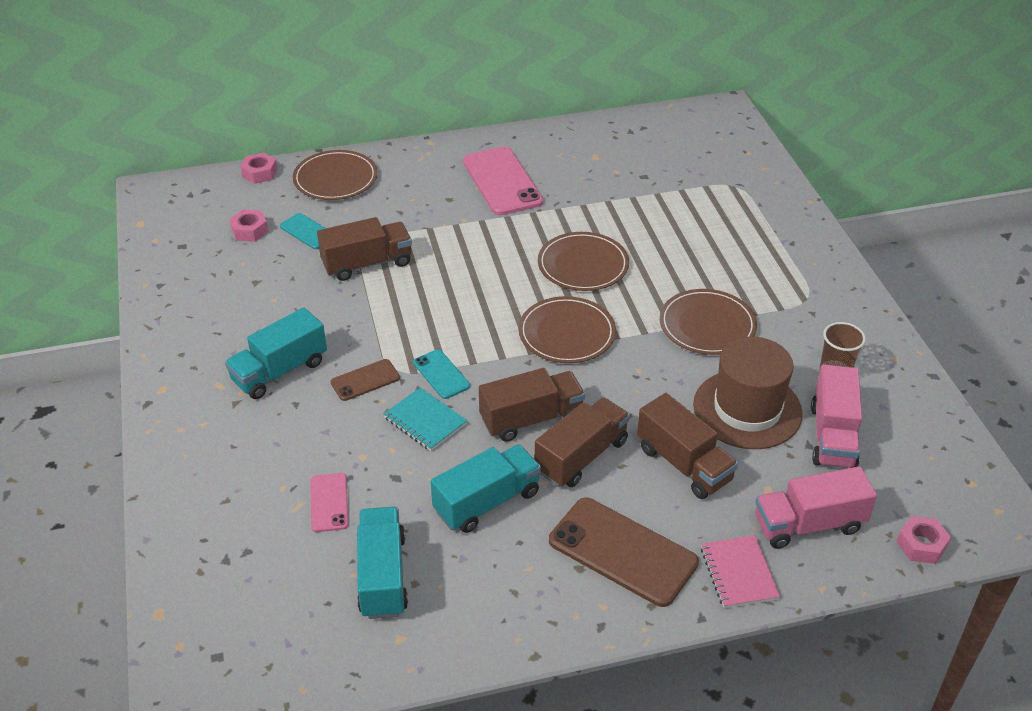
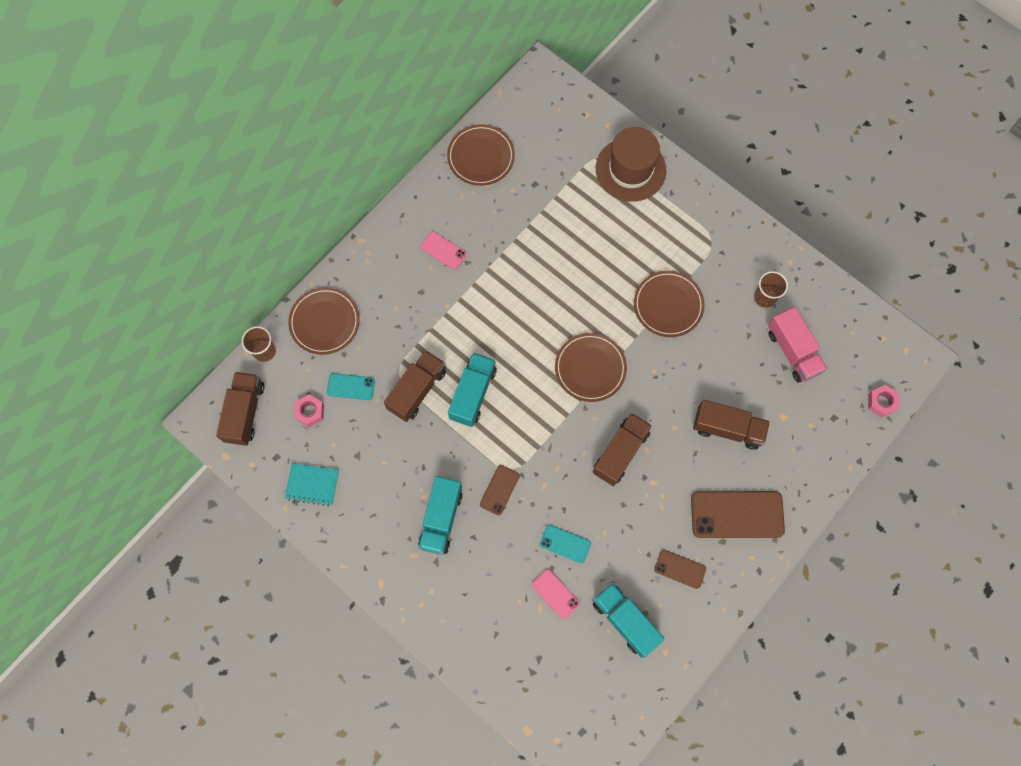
camera: 35 degrees left, 30 degrees up
pink nut [240,153,278,184] -> brown cup [242,326,276,362]
turquoise notebook [384,387,467,451] -> turquoise notebook moved to [285,463,339,506]
turquoise phone [413,349,470,399] -> turquoise phone moved to [540,525,591,563]
turquoise truck [431,444,541,533] -> turquoise truck moved to [448,353,497,427]
pink phone [463,147,543,215] -> pink phone [420,231,467,270], size x0.52
brown truck [535,397,630,487] -> brown truck moved to [216,372,265,446]
brown plate [538,232,629,291] -> brown plate moved to [447,124,515,186]
brown hat [693,337,803,449] -> brown hat moved to [596,127,666,202]
pink notebook [701,535,780,608] -> none
pink truck [755,466,877,549] -> none
none -> brown phone [654,550,706,589]

